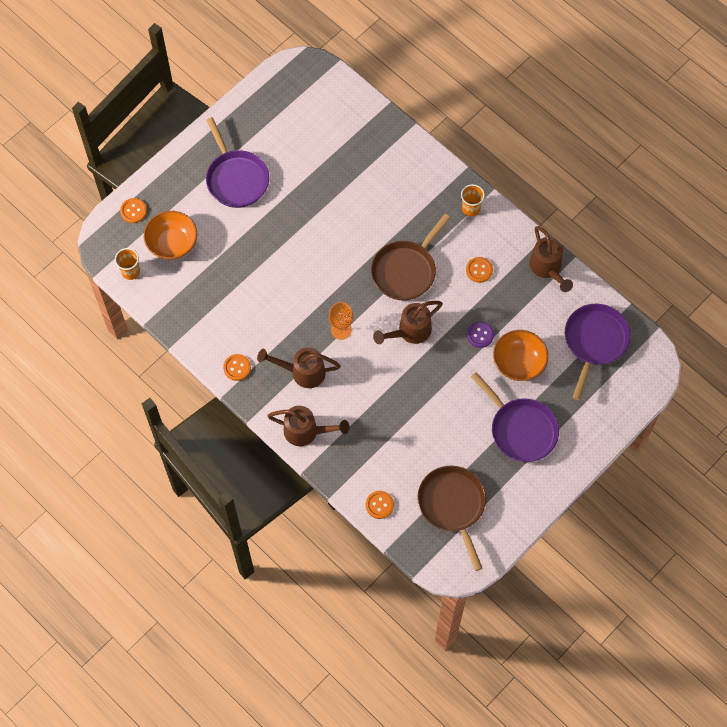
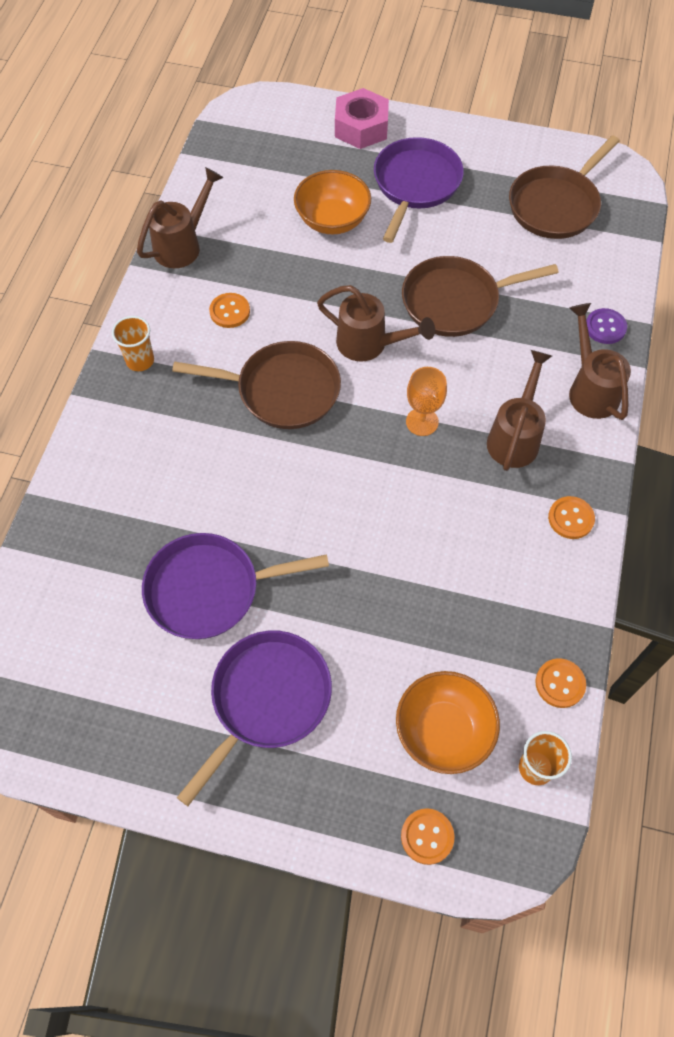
camera: 120 degrees left, 5 degrees down
brown watering can [257,347,341,388] -> brown watering can turned 135 degrees counterclockwise [487,350,552,471]
orange button [366,491,394,519] -> orange button moved to [536,658,586,708]
purple button [467,321,494,348] -> purple button moved to [586,308,627,344]
purple pan [565,304,630,400] -> purple pan moved to [142,533,329,639]
none -> pink nut [335,88,389,149]
none -> brown pan [402,256,559,337]

